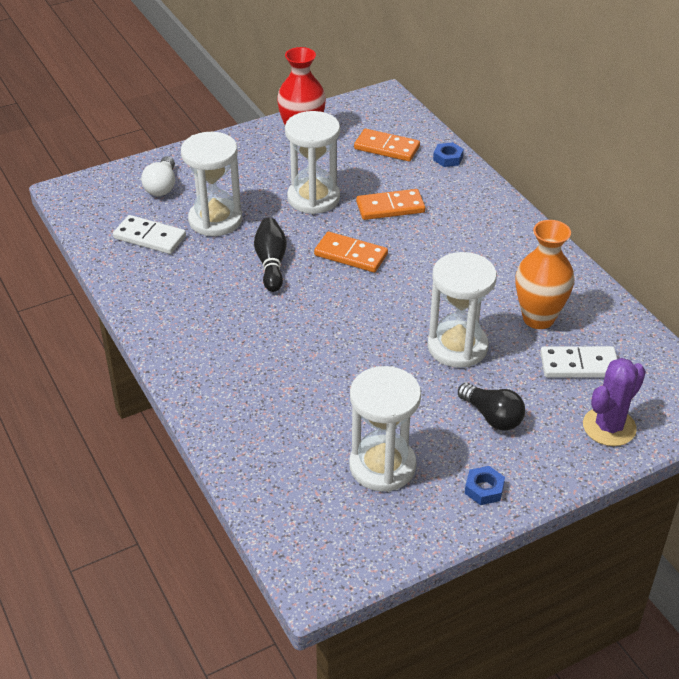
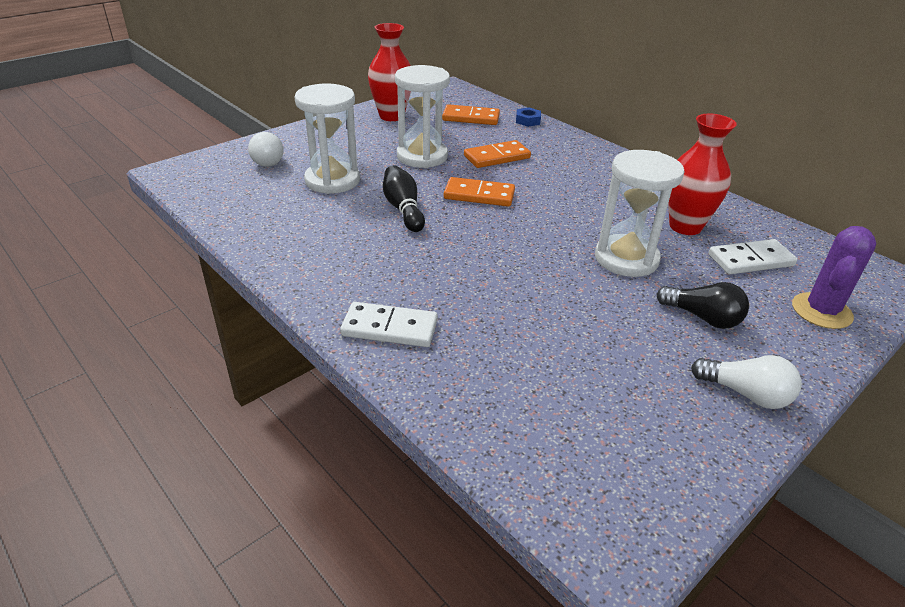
camera: 15 degrees left, 5 degrees down
white domino [113,215,186,254] -> white domino moved to [340,302,438,347]
white hourglass [349,366,421,492] -> none
blue nut [465,466,505,505] -> white light bulb [691,355,801,409]
orange vase [515,220,574,329] -> red vase [668,114,737,235]

